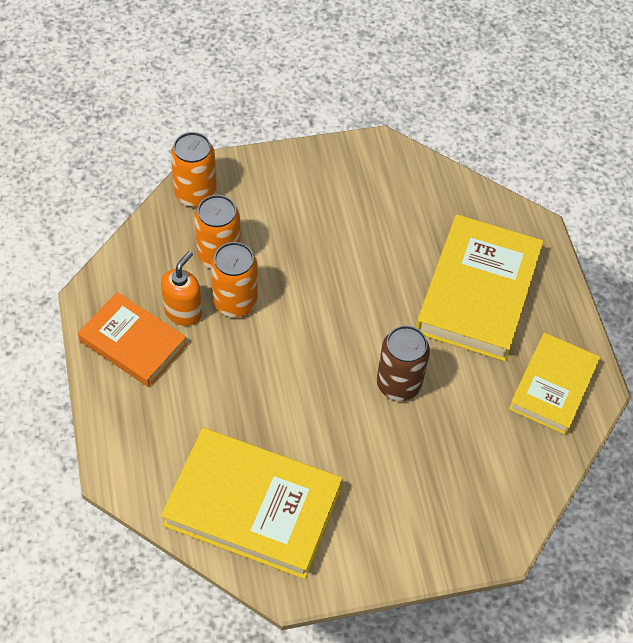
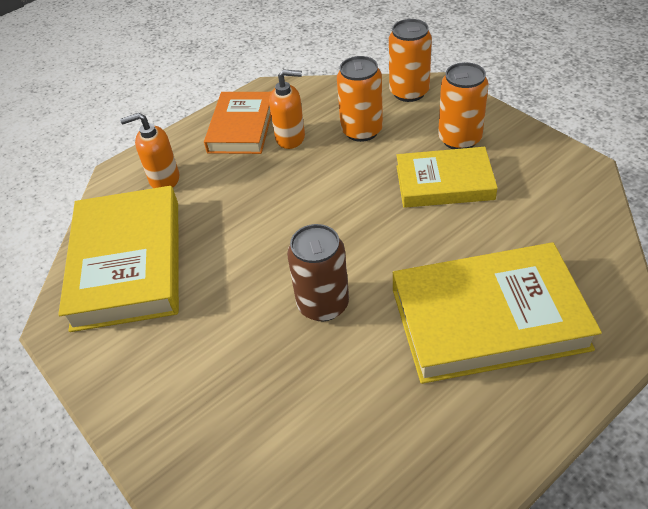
camera: 70 degrees right, 10 degrees down
orange can [211,242,258,317] -> orange can moved to [438,62,489,149]
yellow book [509,333,600,435] -> yellow book moved to [396,147,498,208]
none -> orange soap dispenser [120,113,179,188]

